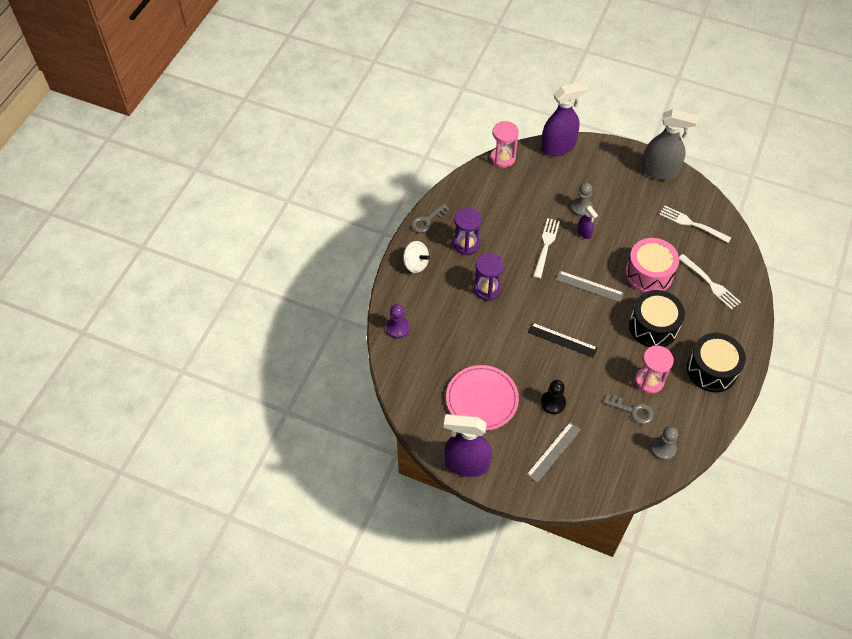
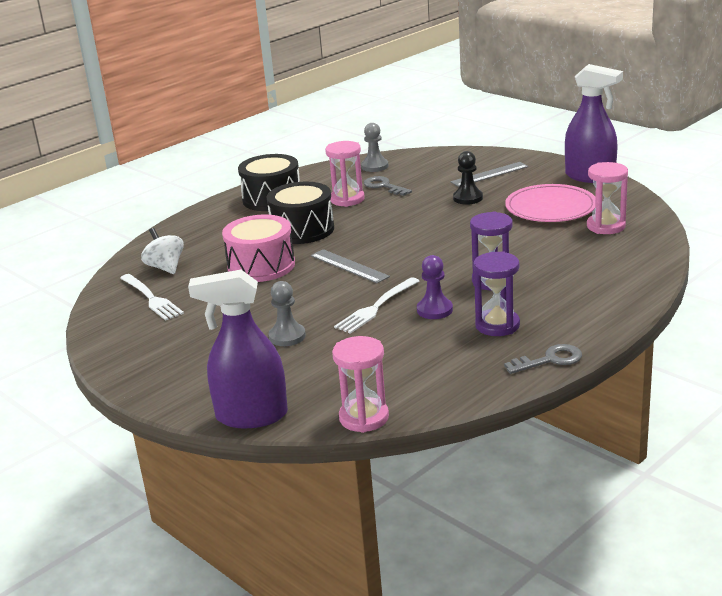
camera: 155 degrees left, 30 degrees down
purple pawn [386,304,410,339] -> purple pawn moved to [417,255,453,319]
white spinning top [403,241,430,273] -> white spinning top moved to [141,228,184,274]
black ruler [528,323,598,358] -> none
purple spray bottle [578,206,598,239] -> none
grey spray bottle [641,109,699,180] -> none
white fork [679,254,741,310] -> none
none -> pink hourglass [587,162,628,234]

